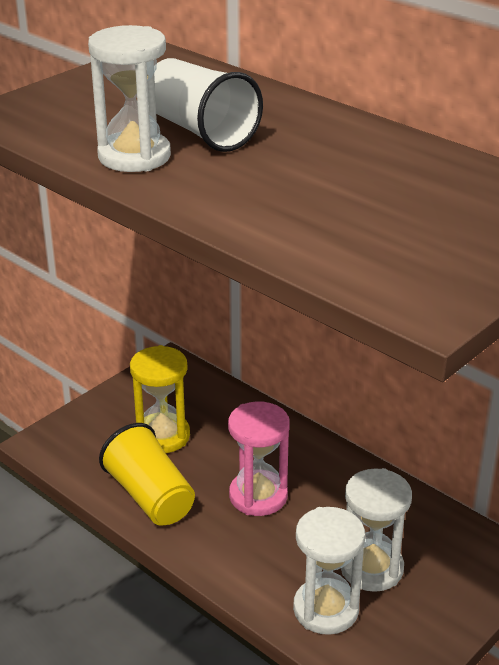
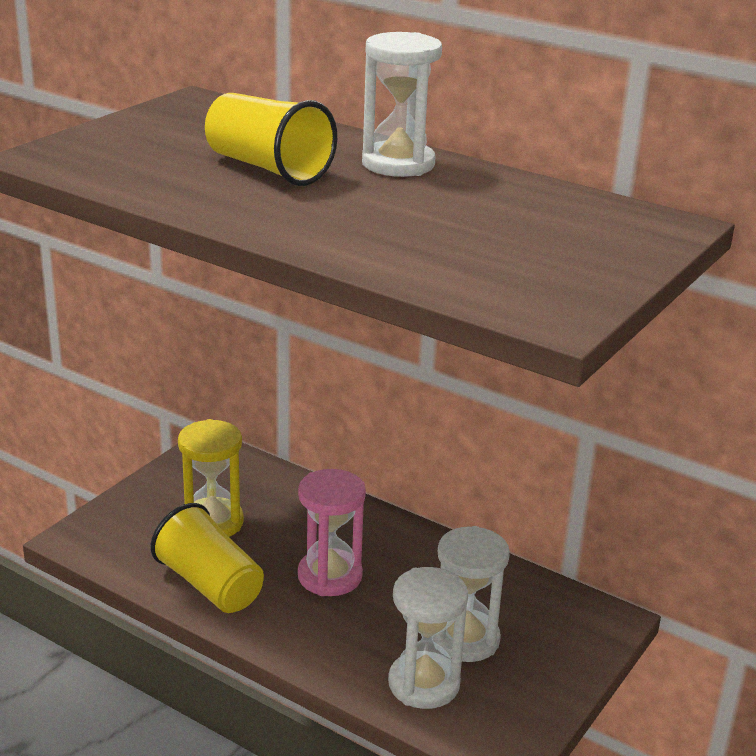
camera: 10 degrees left, 5 degrees down
white hourglass [88,25,171,172] -> white hourglass moved to [362,32,442,177]
white cup [154,58,263,152] -> yellow cup [205,93,337,186]

